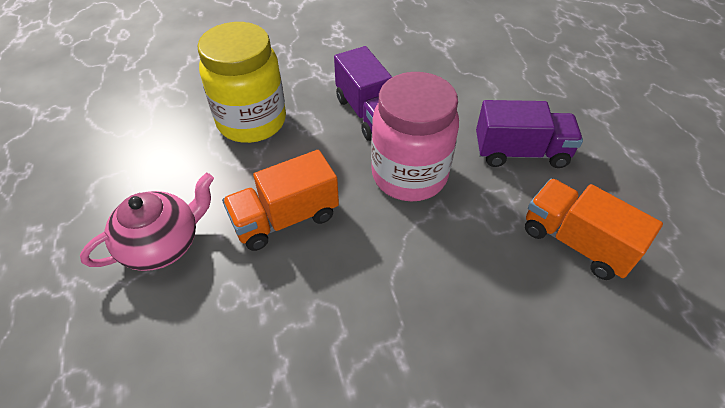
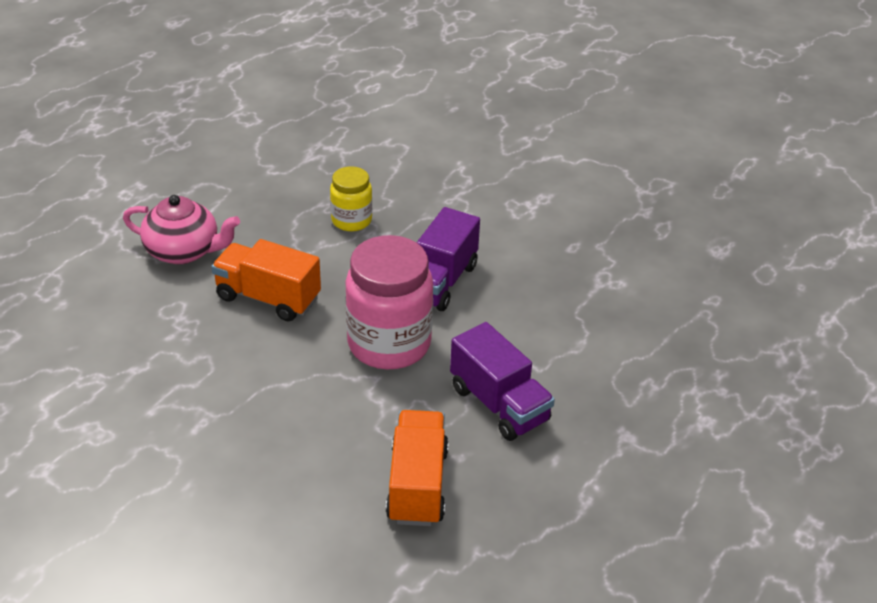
camera: 50 degrees right, 10 degrees down
yellow jar [198,22,286,143] -> yellow jar [330,166,372,231], size x0.54

